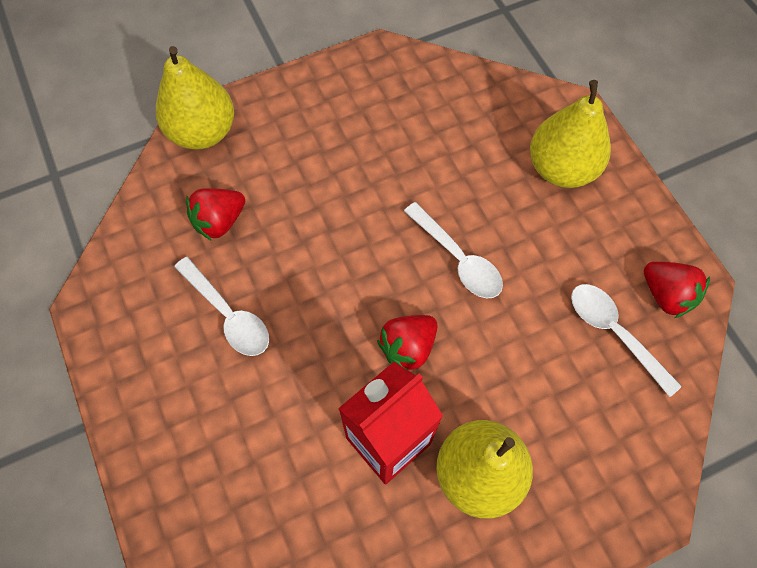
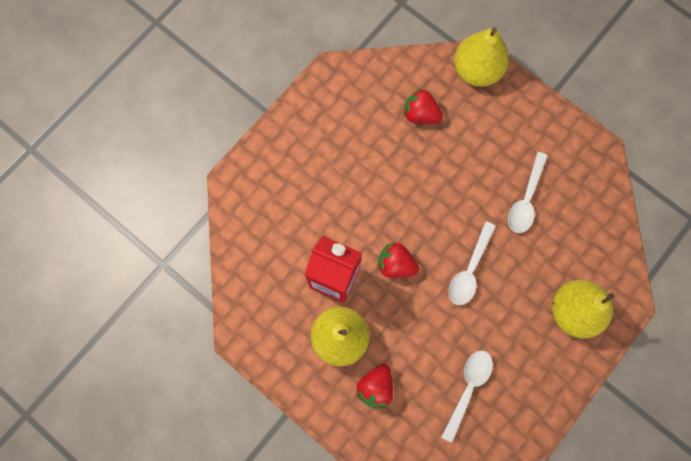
camera: 65 degrees right, 10 degrees up
white spoon [174,257,269,356] -> white spoon moved to [508,152,548,233]
red strawberry [644,262,710,318] -> red strawberry moved to [356,364,393,409]

